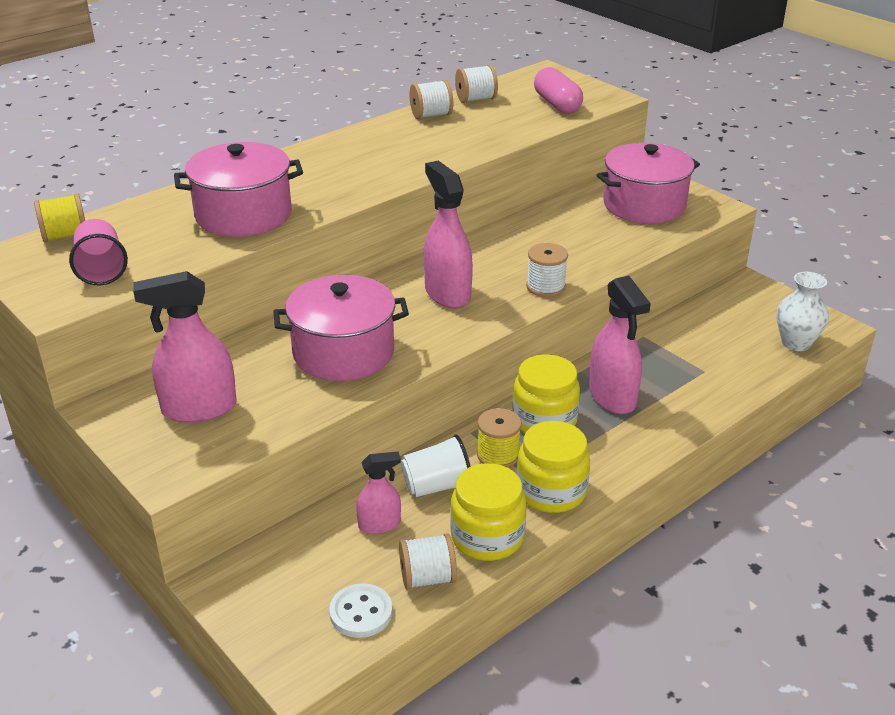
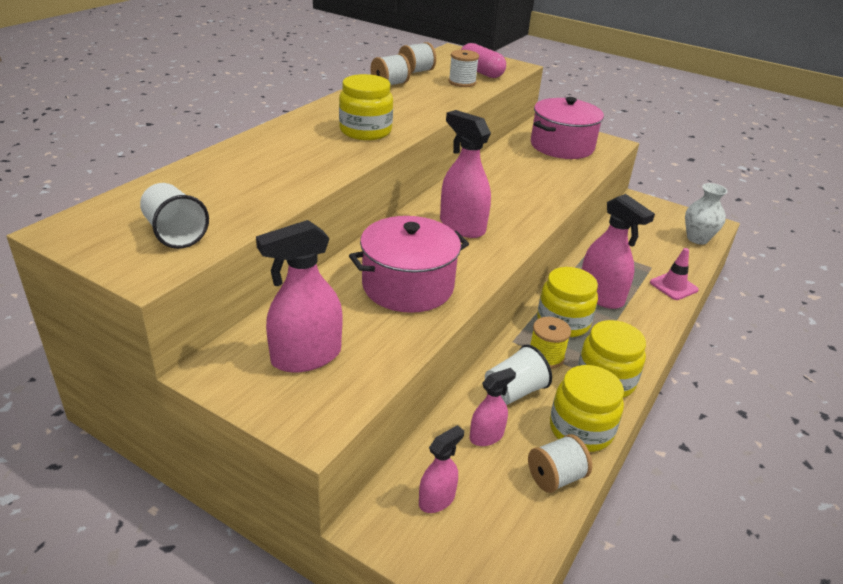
camera: 20 degrees left, 0 degrees up
yellow spool [34,193,85,242] -> none
pink cup [69,219,128,285] -> white cup [140,183,209,249]
pink pot [174,142,303,237] -> none
white button [329,583,392,638] -> none
white spool [526,243,568,297] -> white spool moved to [448,50,479,87]
none -> yellow jar [339,74,393,140]
none -> pink spray bottle [419,425,464,513]
none -> pink traffic cone [650,248,699,300]

